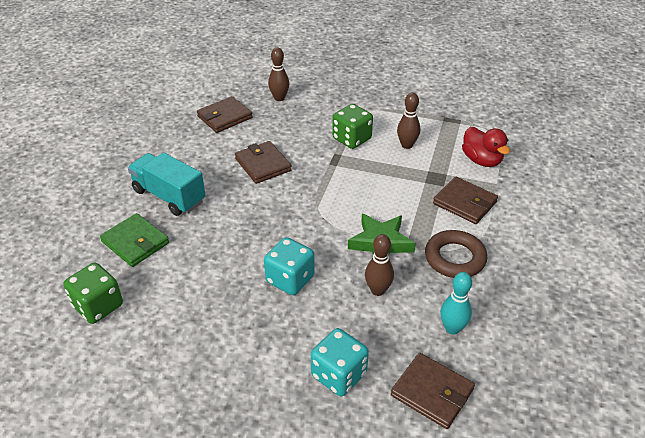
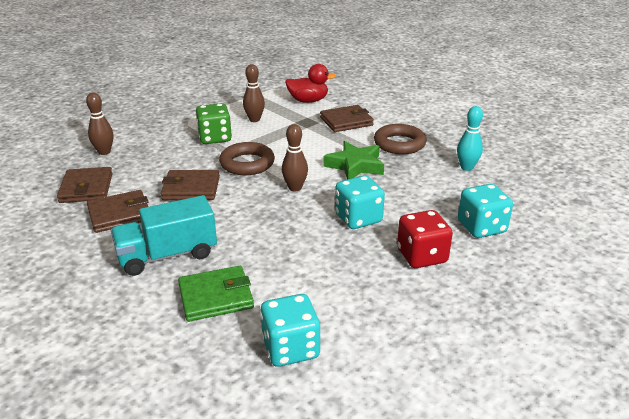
camera: 60 degrees left, 10 degrees down
green dice [63,263,123,324] -> turquoise dice [260,294,320,367]
brown bowling pin [365,234,394,296] -> brown bowling pin moved to [282,124,308,191]
brown wallet [391,353,475,429] -> brown wallet moved to [87,190,149,233]
none -> brown ring [219,142,275,175]
none -> red dice [397,210,453,268]

